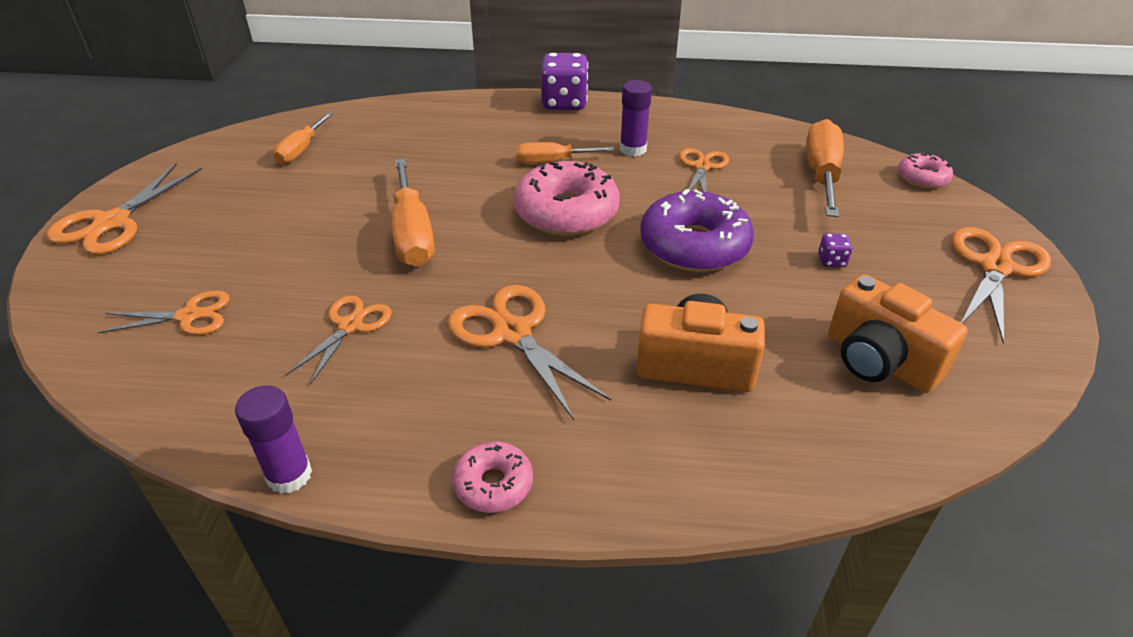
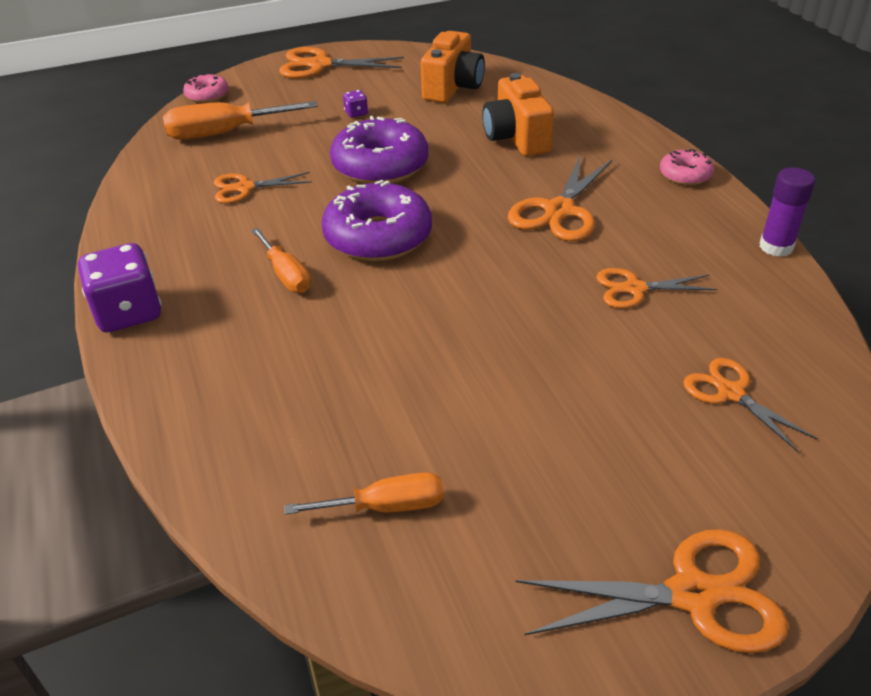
camera: 115 degrees left, 0 degrees up
orange screwdriver [391,159,435,267] -> none
pink donut [514,161,620,236] -> purple donut [321,180,432,261]
purple glue stick [620,80,652,156] -> none

